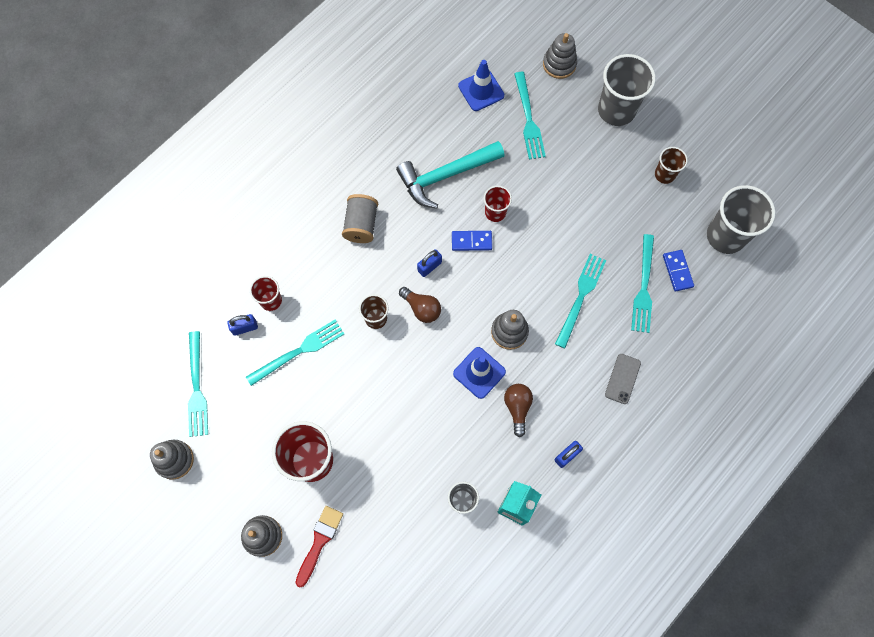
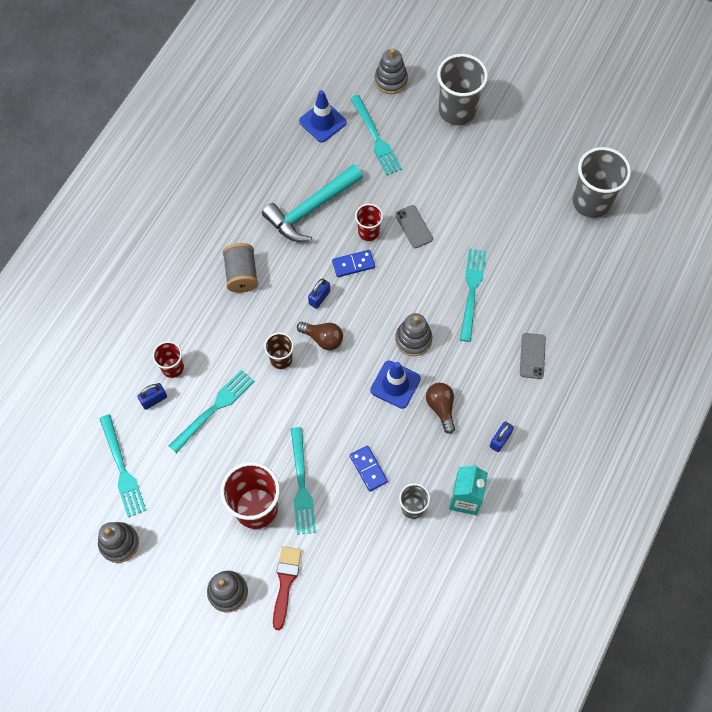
camera: 15 degrees left, 5 degrees down
turquoise fork [631,234,654,333] -> turquoise fork moved to [291,427,316,535]
brown cup [655,147,688,184] -> none
blue domino [663,250,694,292] -> blue domino moved to [350,445,388,492]
none -> grey phone [395,205,433,248]

